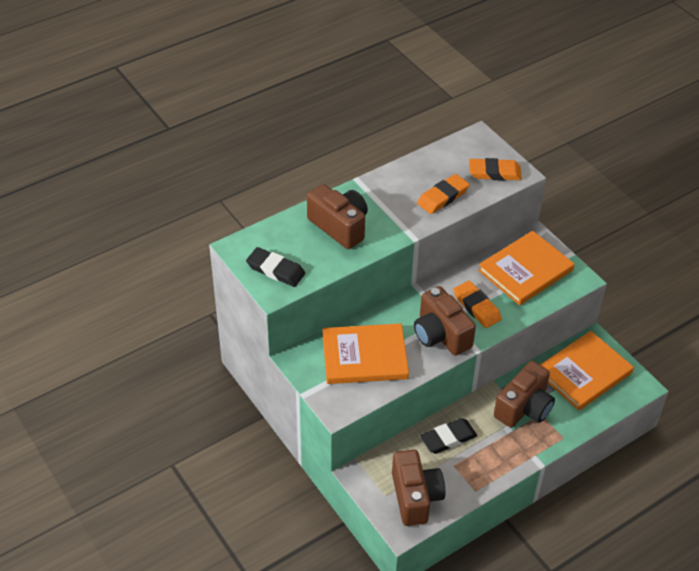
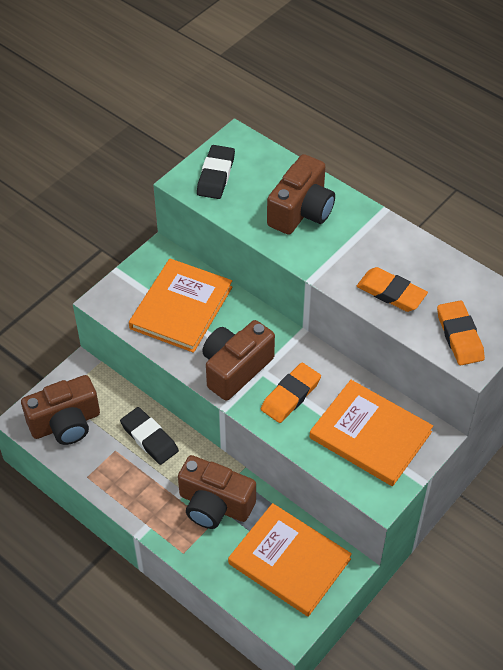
camera: 75 degrees right, 5 degrees up
orange book [322,323,409,384] -> orange book turned 45 degrees clockwise [129,259,232,353]

